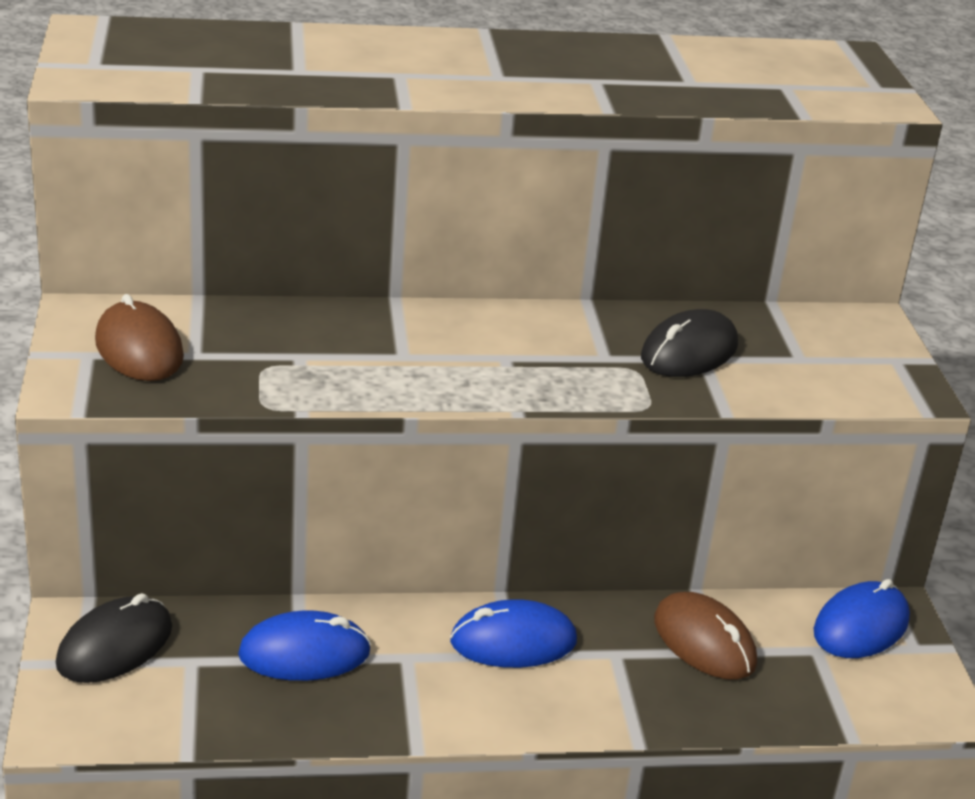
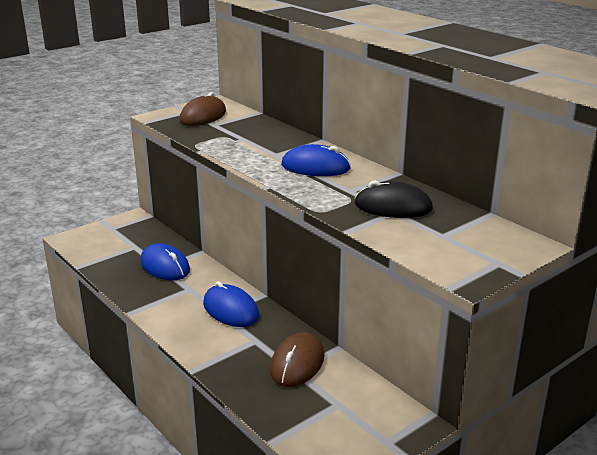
camera: 60 degrees right, 5 degrees down
black mouse [56,593,172,683] -> none
blue mouse [814,579,910,658] -> blue mouse moved to [281,144,351,176]

